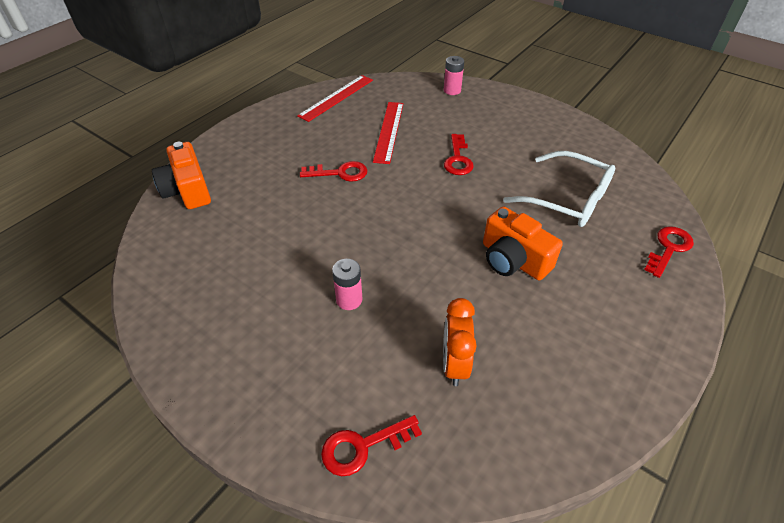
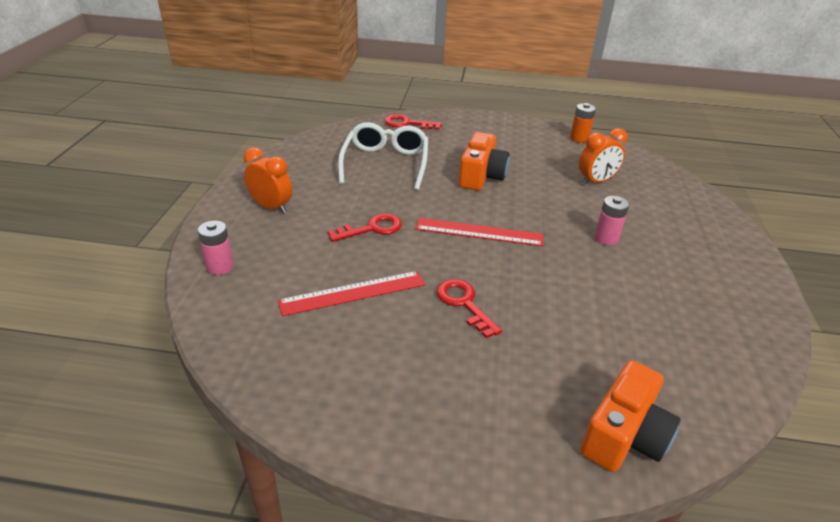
camera: 120 degrees left, 10 degrees down
red ruler [297,75,373,122] -> red ruler moved to [415,218,544,246]
red key [321,415,422,476] -> none
none -> orange clock [244,147,292,214]
none -> orange battery [570,103,596,143]

